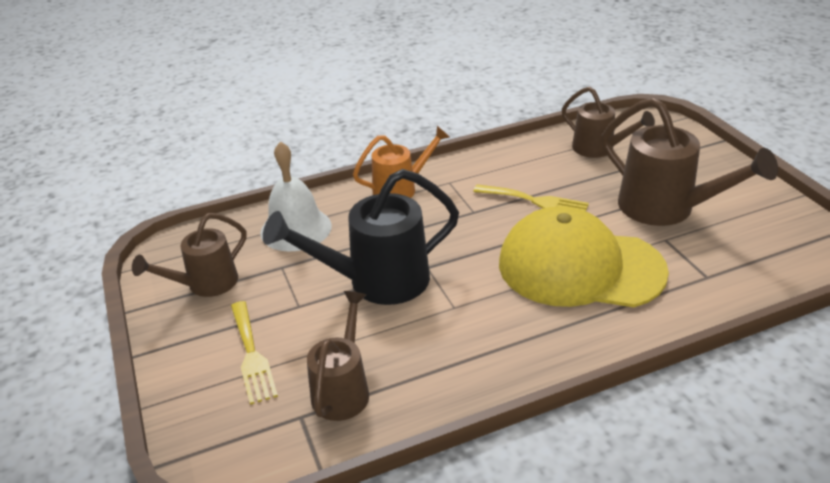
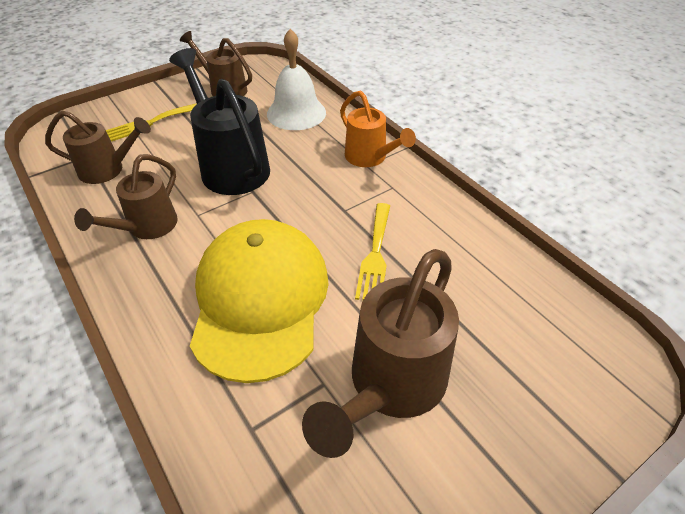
camera: 75 degrees right, 10 degrees up
brown watering can [562,86,655,158] -> brown watering can moved to [74,154,178,239]

